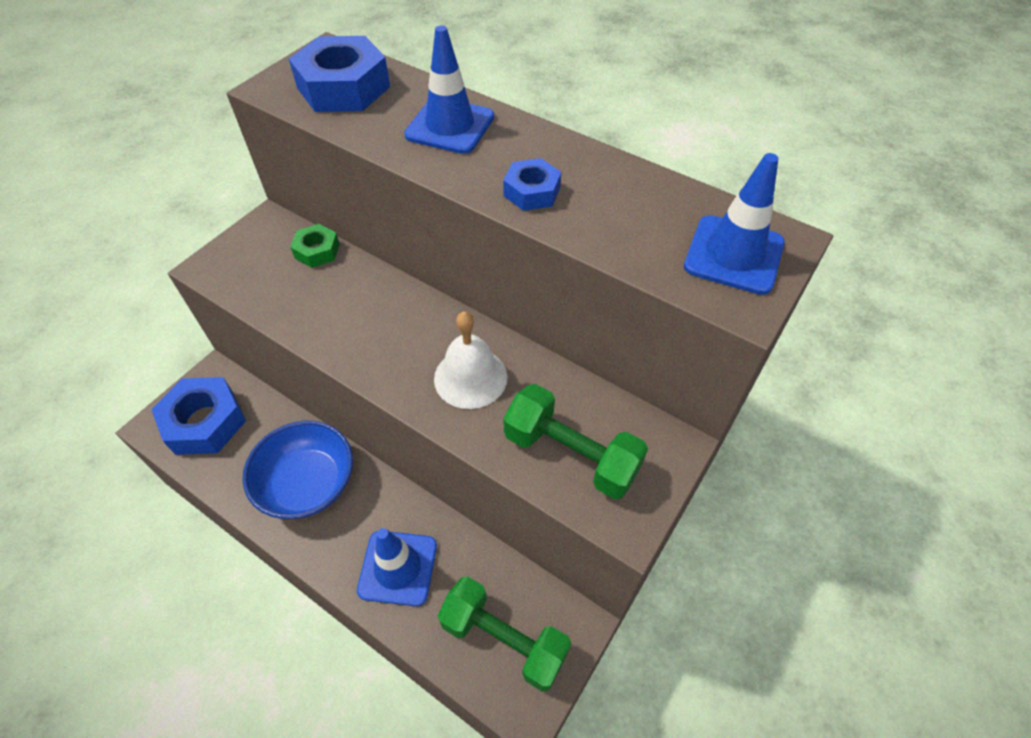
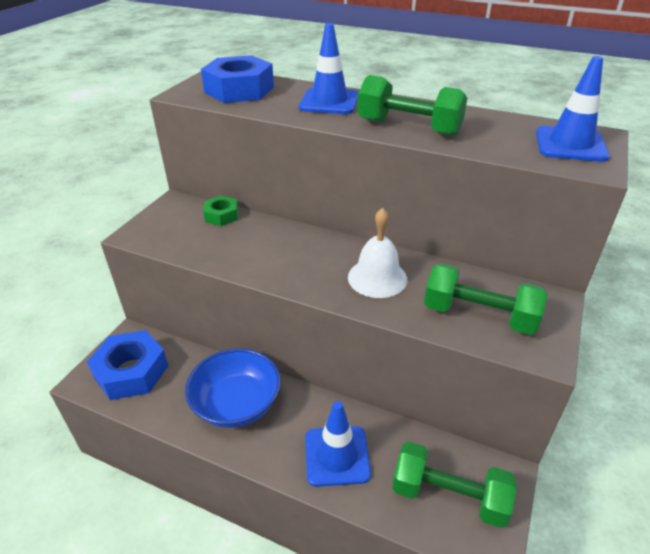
camera: 10 degrees left, 15 degrees down
blue nut [503,158,561,211] -> green dumbbell [357,75,467,136]

